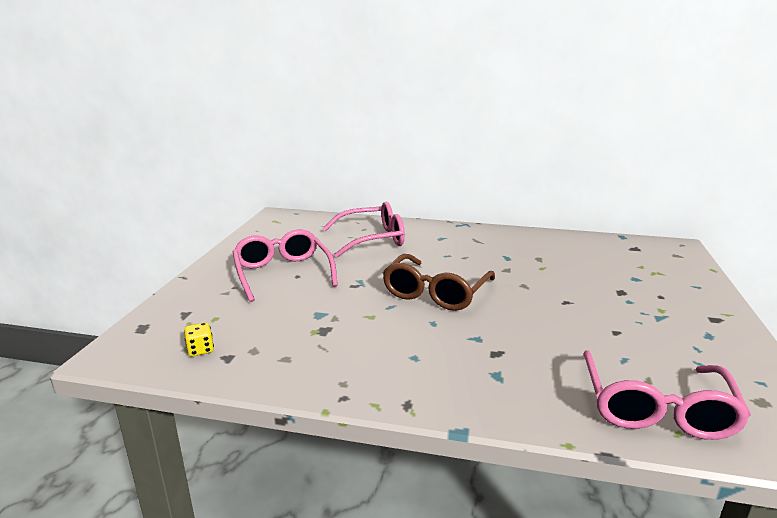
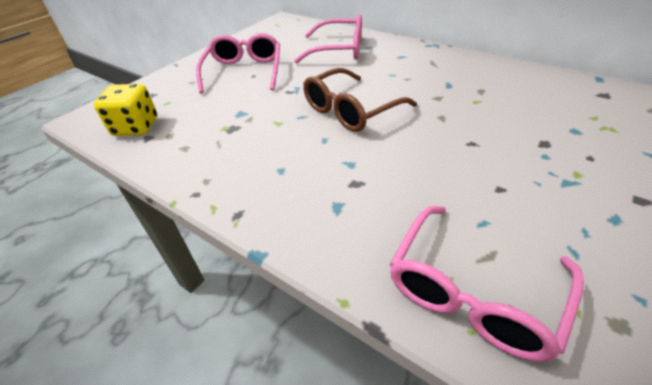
camera: 25 degrees right, 20 degrees up
yellow dice [184,323,214,356] -> yellow dice [94,84,157,136], size x1.99

